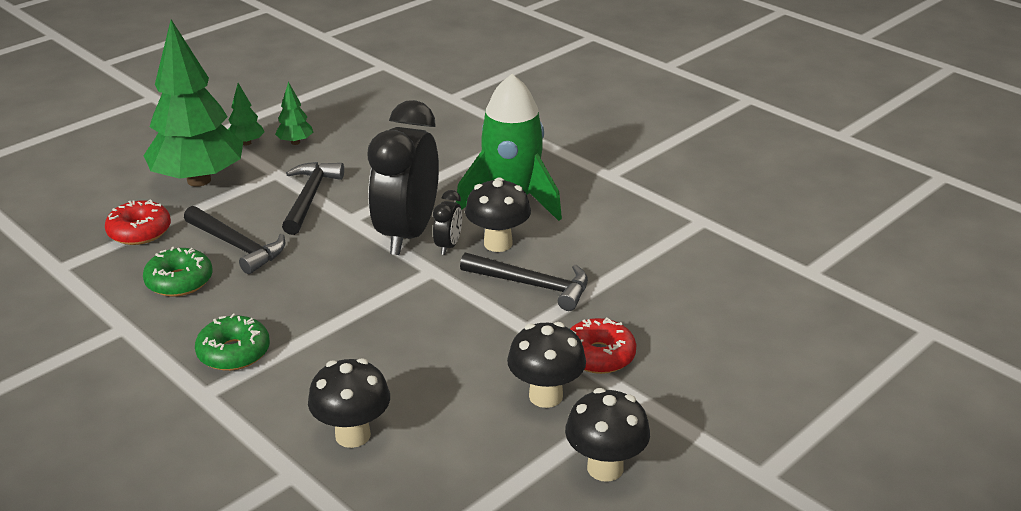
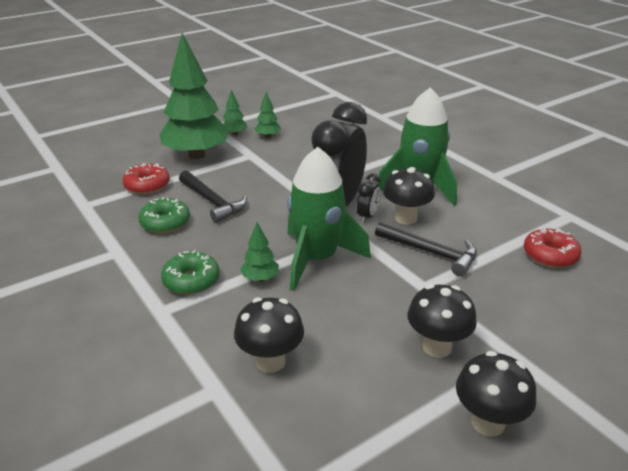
camera: 10 degrees right, 0 degrees up
black hammer [282,162,344,235] -> none
red donut [570,317,636,374] -> red donut moved to [524,228,581,268]
none -> green tree [240,223,279,282]
none -> green rocket [287,147,371,291]

